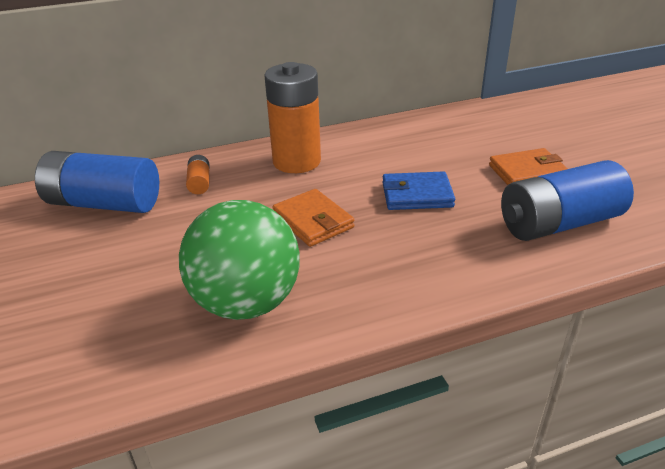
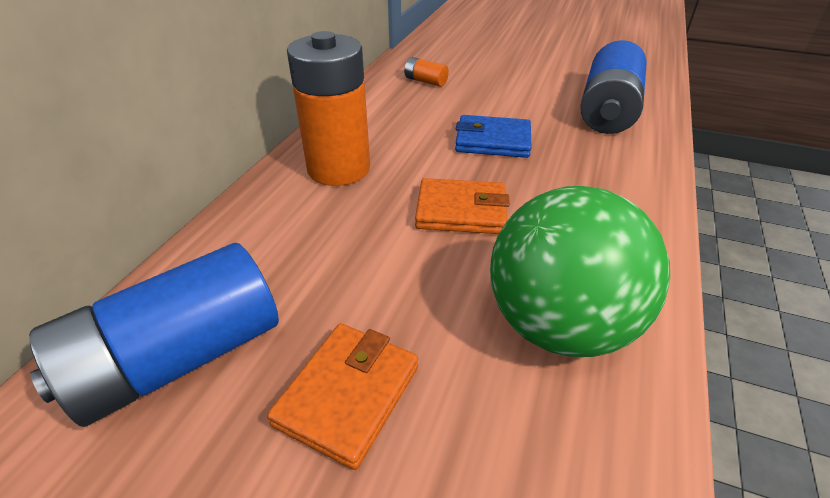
camera: 50 degrees left, 5 degrees up
orange battery [186,155,209,194] -> orange battery moved to [404,57,449,87]
blue wallet [382,171,455,210] -> blue wallet turned 60 degrees clockwise [455,115,532,158]
orange wallet [489,148,568,185] -> orange wallet moved to [267,323,418,470]

